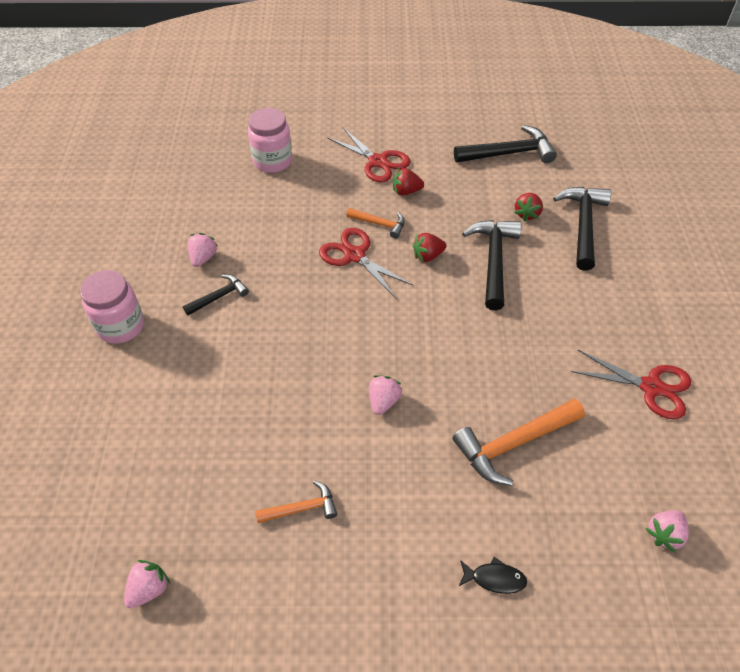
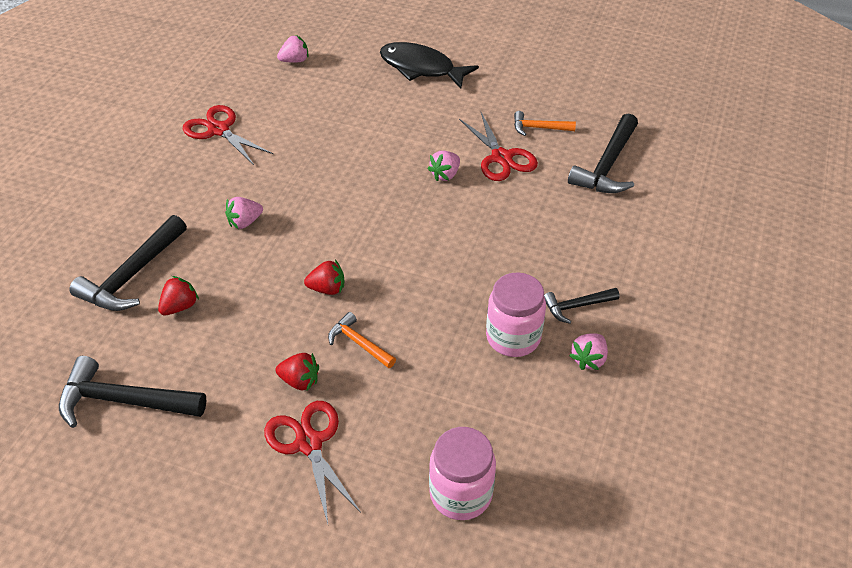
camera: 160 degrees left, 5 degrees down
pink jar [80,270,144,344] -> pink jar moved to [486,272,546,357]
pink strawberry [124,560,170,608] -> pink strawberry moved to [225,197,263,229]
red scissors [319,228,413,298] -> red scissors moved to [459,112,538,181]
orange hammer [453,398,585,486] -> none
black fish [459,557,527,594] -> black fish [380,42,479,89], size x2.16
black hammer [462,220,521,310] -> black hammer moved to [568,113,638,193]

